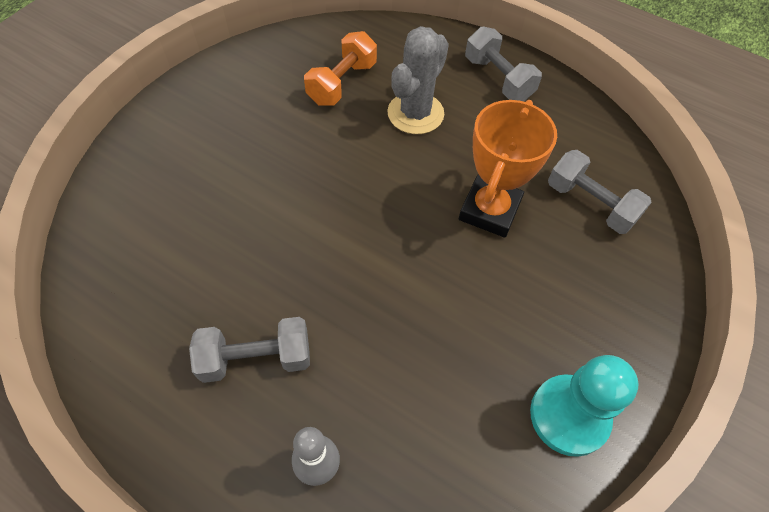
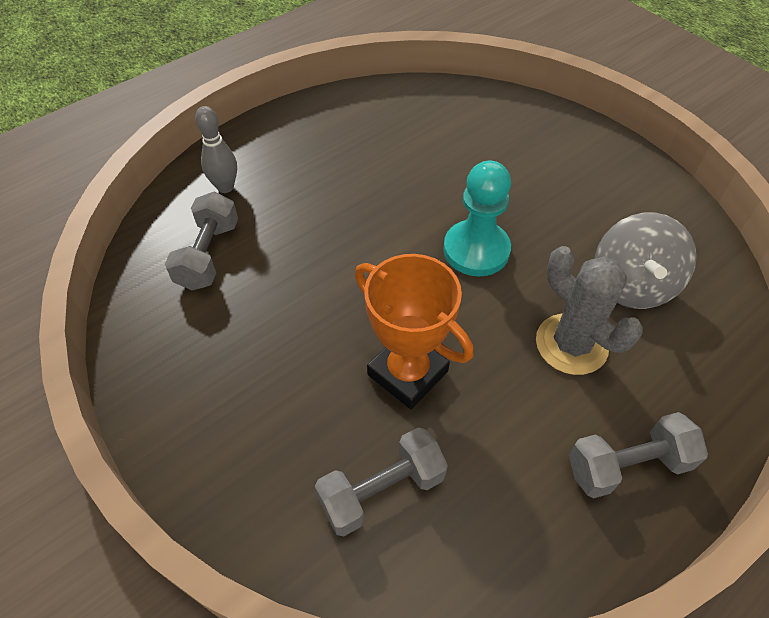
camera: 110 degrees right, 5 degrees down
grey dumbbell [189,317,310,383] -> grey dumbbell moved to [165,192,238,290]
orange dumbbell [304,31,377,105] -> grey spinning top [595,213,697,309]
turquoise pawn [530,355,639,457] -> turquoise pawn moved to [443,161,511,277]

